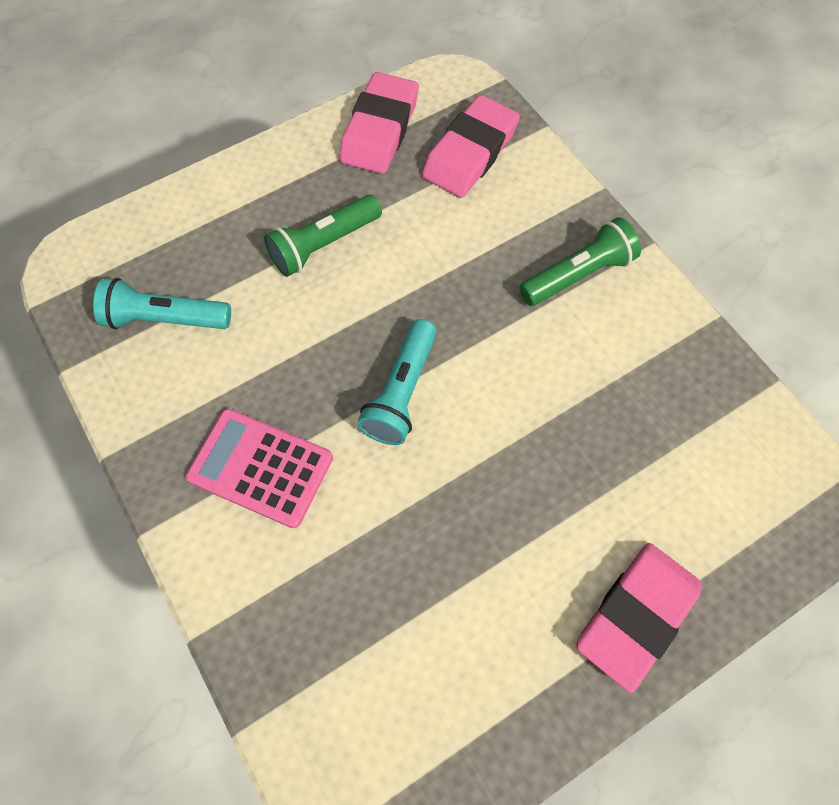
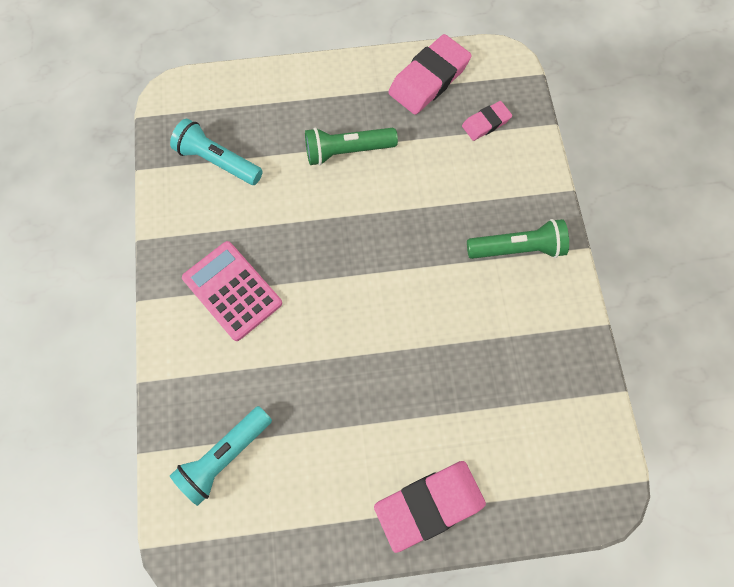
camera: 25 degrees right, 5 degrees up
turquoise flashlight [357,319,437,445] -> turquoise flashlight moved to [170,406,272,506]
pink eraser [422,95,520,198] -> pink eraser [462,101,512,141], size x0.54

